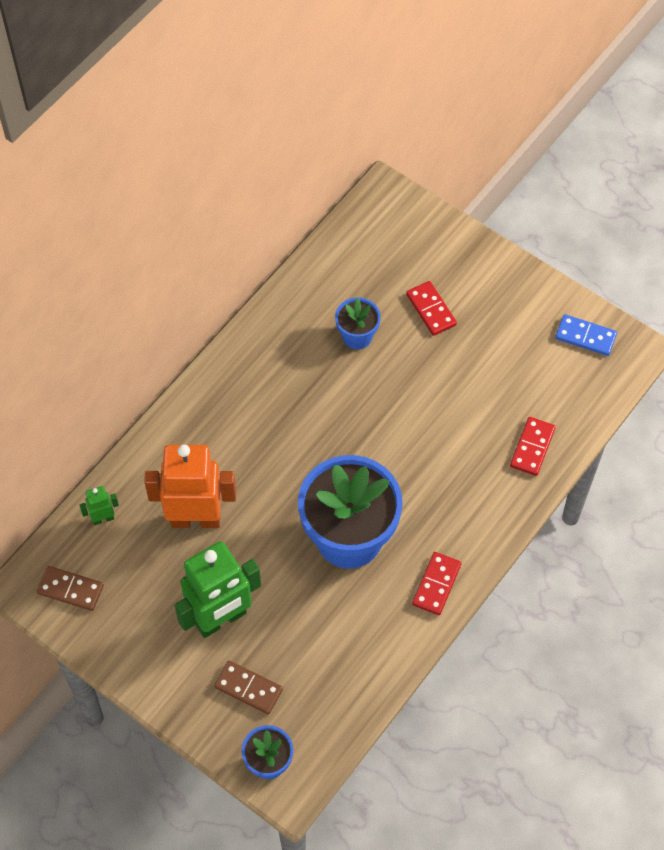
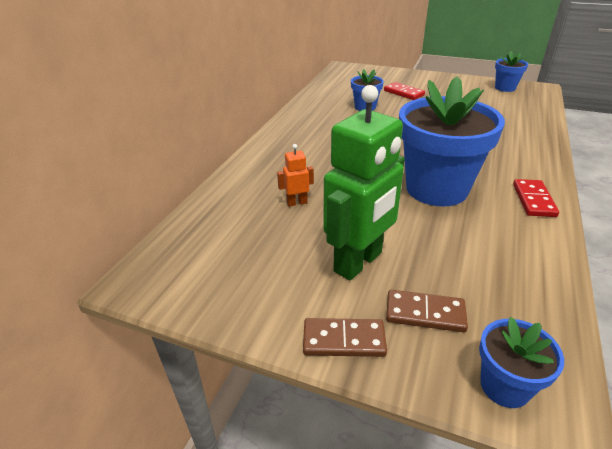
camera: 15 degrees left, 25 degrees down
brown domino [37,566,104,611] -> brown domino moved to [303,318,387,357]
green robot [80,486,119,525] -> none
orange robot [144,445,236,528] -> orange robot [277,144,314,207], size x0.43
red domino [510,417,556,476] -> none
blue domino [555,314,617,356] -> blue flower pot [495,51,528,92]

